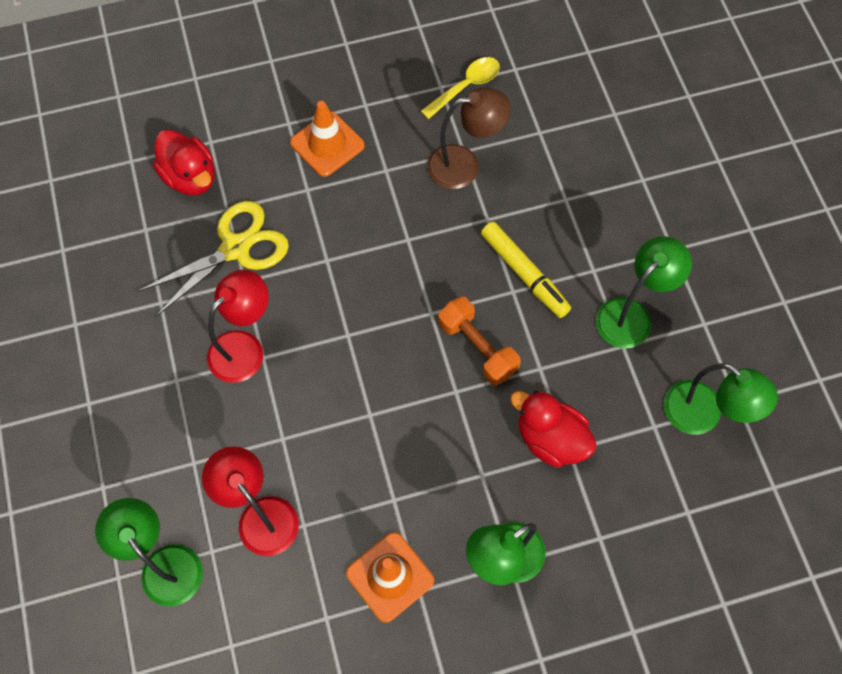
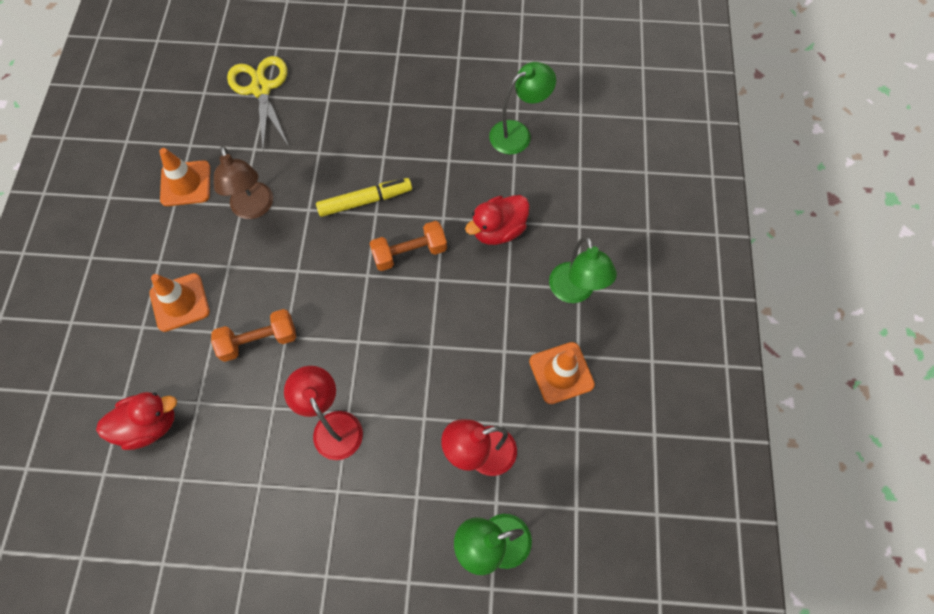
camera: 70 degrees left, 0 degrees up
yellow scissors [138,201,289,317] -> yellow scissors moved to [227,56,288,150]
yellow spoon [421,57,500,119] -> orange traffic cone [159,148,210,206]
brown lamp [427,87,511,189] -> brown lamp turned 150 degrees clockwise [214,146,273,219]
green lamp [596,236,692,349] -> none
none -> orange dumbbell [211,309,296,362]

